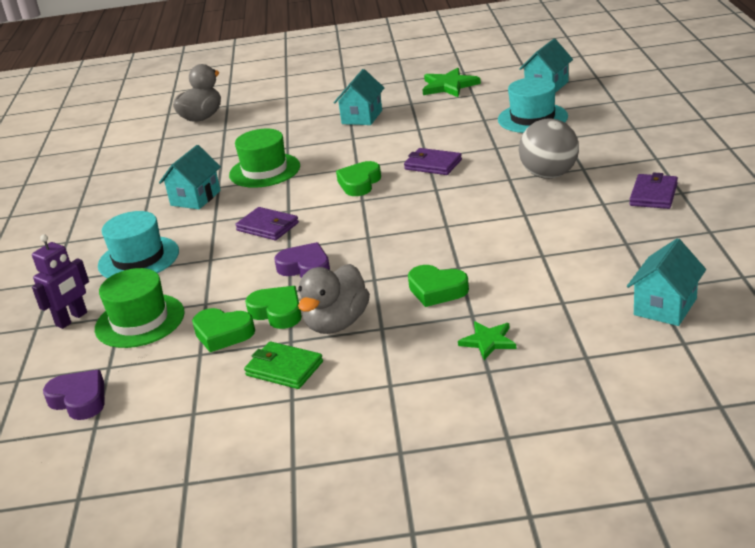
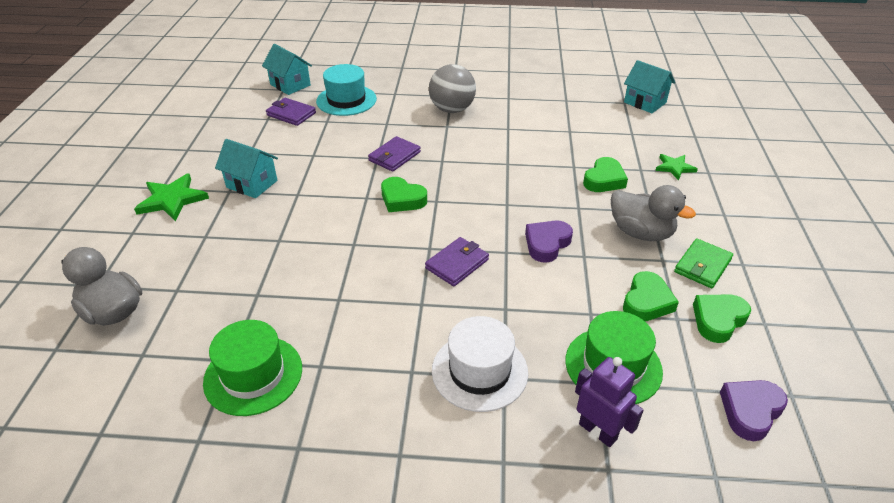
camera: 85 degrees left, 10 degrees up
turquoise hat [98,211,179,278] -> white hat [432,316,528,412]
turquoise house [159,145,221,209] -> none
green hat [229,129,300,188] -> green hat moved to [203,320,302,416]
green heart [245,286,302,329] -> green heart moved to [693,295,751,343]
green star [422,68,481,97] -> green star moved to [134,173,209,221]
purple wallet [629,173,678,209] -> purple wallet moved to [266,98,316,126]

